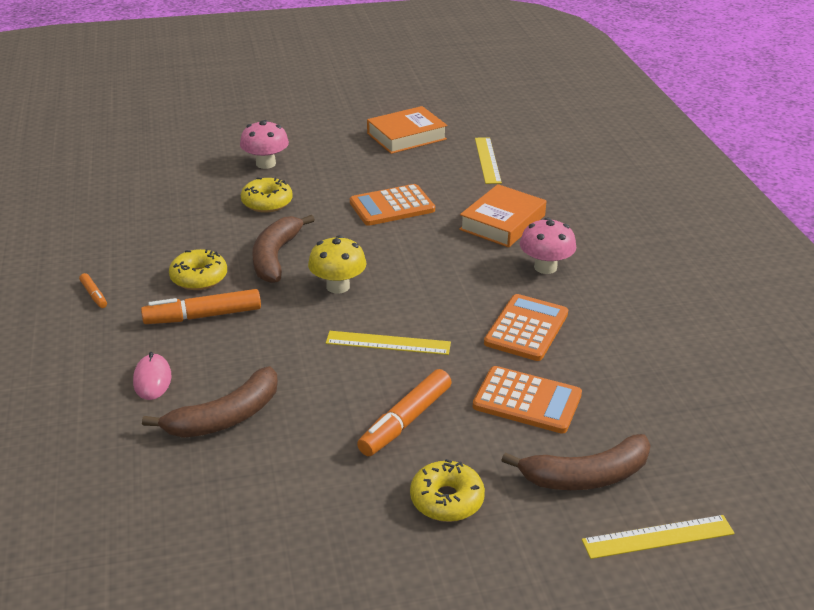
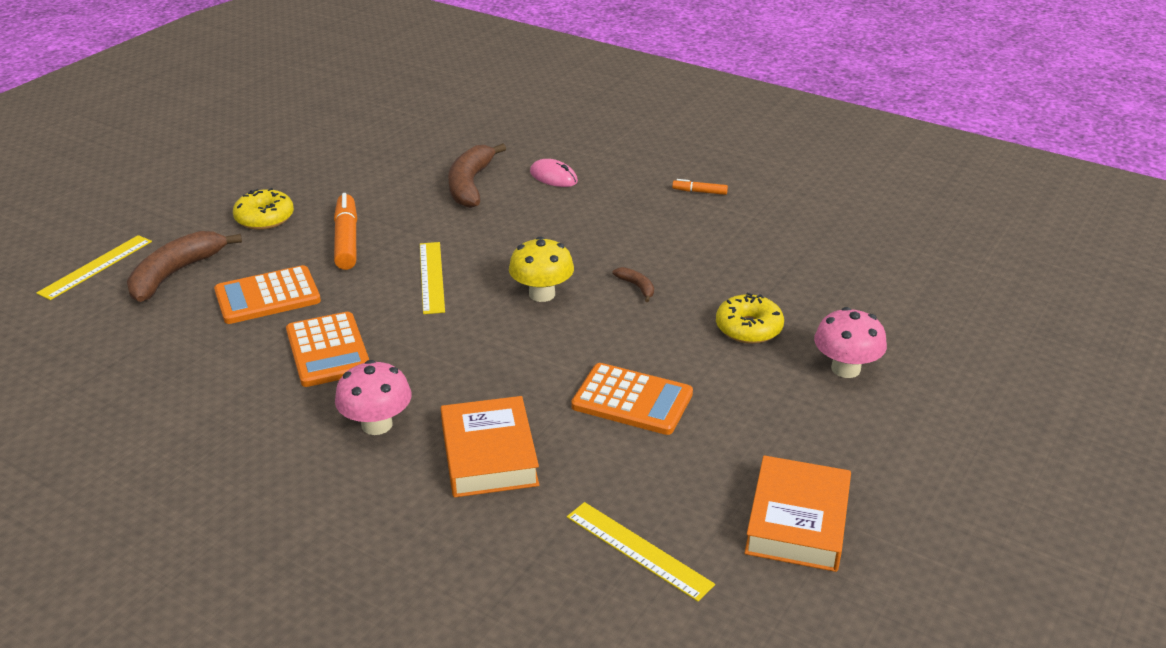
camera: 135 degrees right, 0 degrees up
orange marker [141,289,261,324] -> none
yellow donut [169,249,227,290] -> none
brown banana [252,215,315,283] -> brown banana [612,267,654,302], size x0.45
yellow ruler [326,331,451,355] -> yellow ruler turned 60 degrees counterclockwise [420,242,445,314]
orange calculator [350,184,435,226] -> orange calculator turned 90 degrees clockwise [571,363,693,435]

